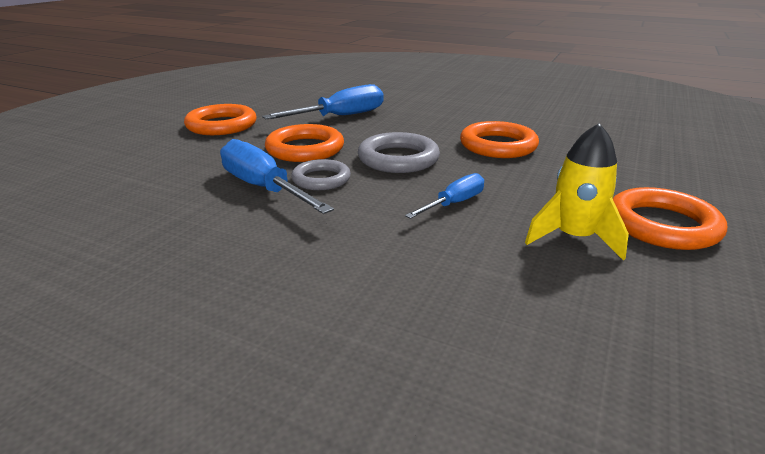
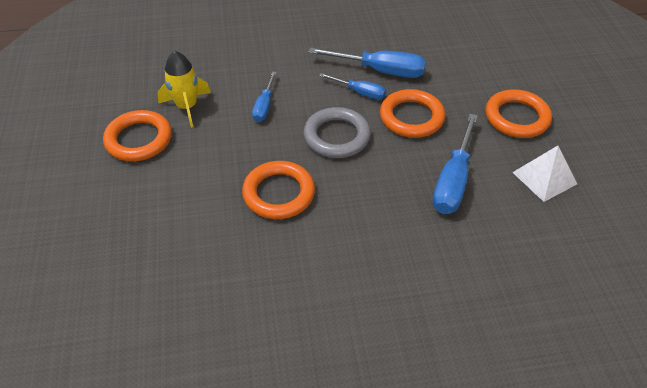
camera: 145 degrees right, 20 degrees up
grey ring [291,159,351,190] -> blue screwdriver [319,73,386,99]
none -> white pyramid [512,146,577,202]

